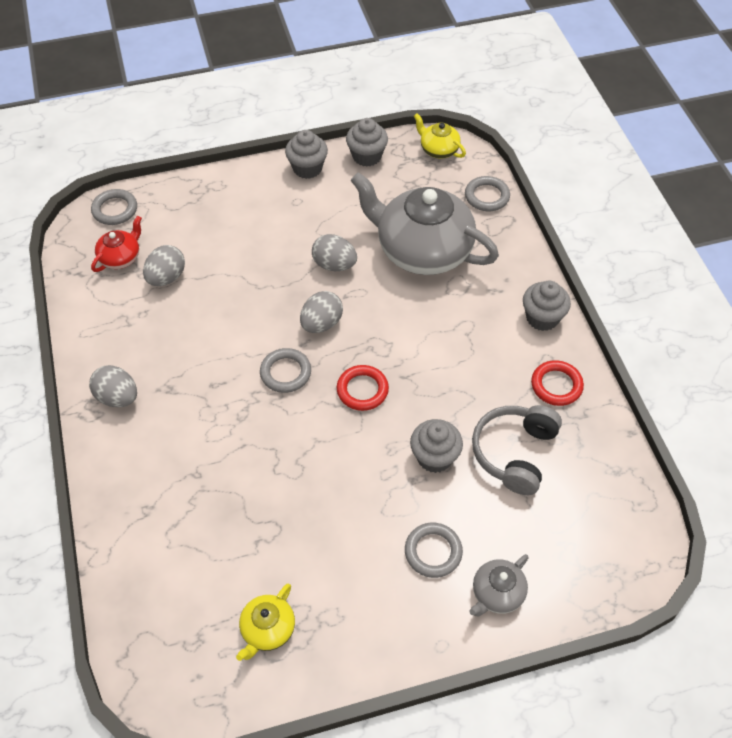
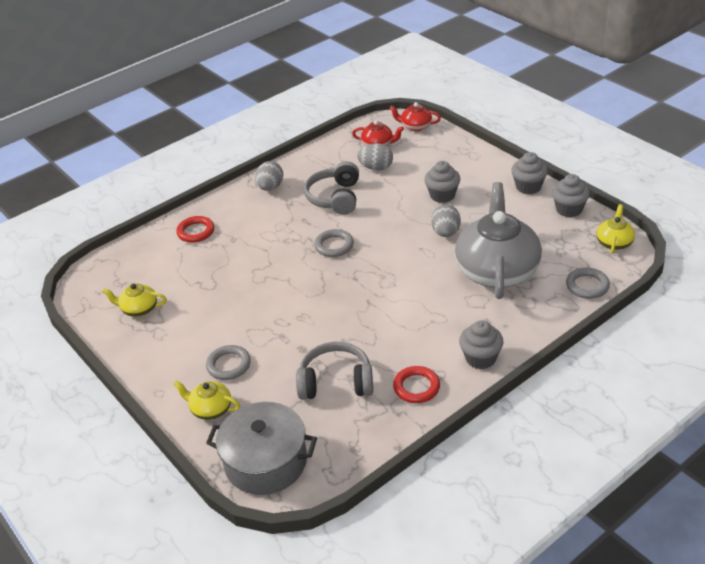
camera: 70 degrees right, 15 degrees down
grey ring [91,189,137,225] -> red teapot [389,102,441,131]
grey egg [300,291,343,333] -> none
red ring [337,365,389,411] -> red ring moved to [176,216,214,243]
grey cupcake [410,419,463,473] -> grey cupcake moved to [424,161,460,203]
grey teapot [469,554,529,616] -> yellow teapot [173,381,240,420]
none -> grey pot [206,402,317,495]
none -> grey headphones [304,161,359,215]

